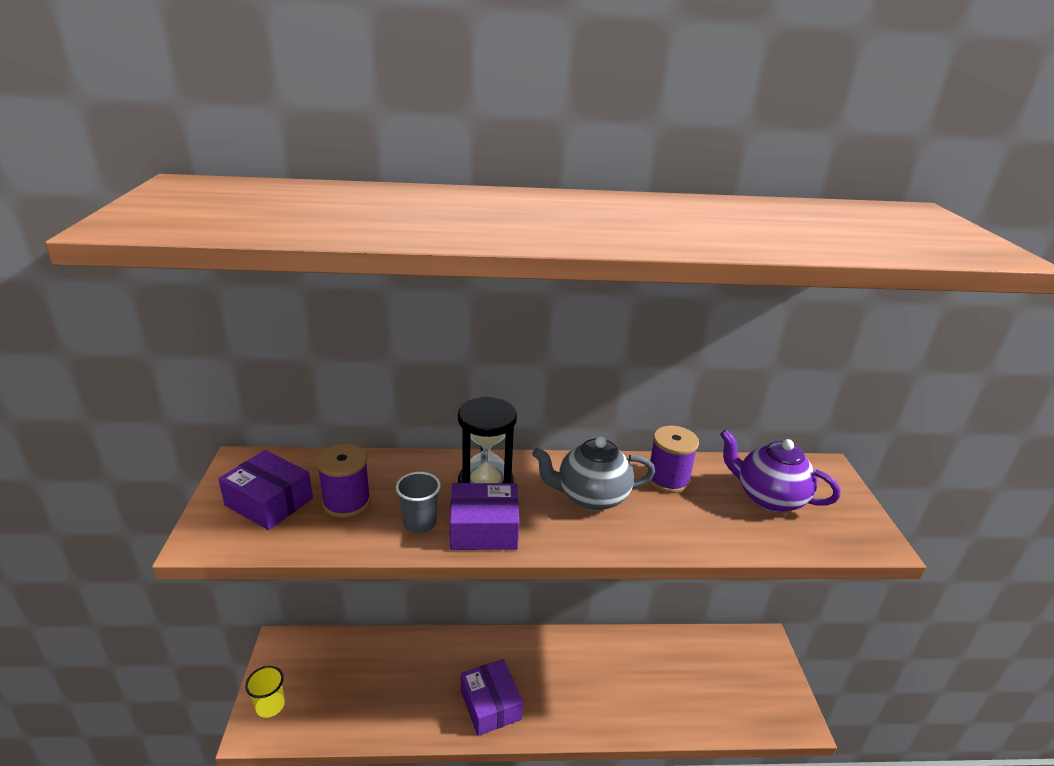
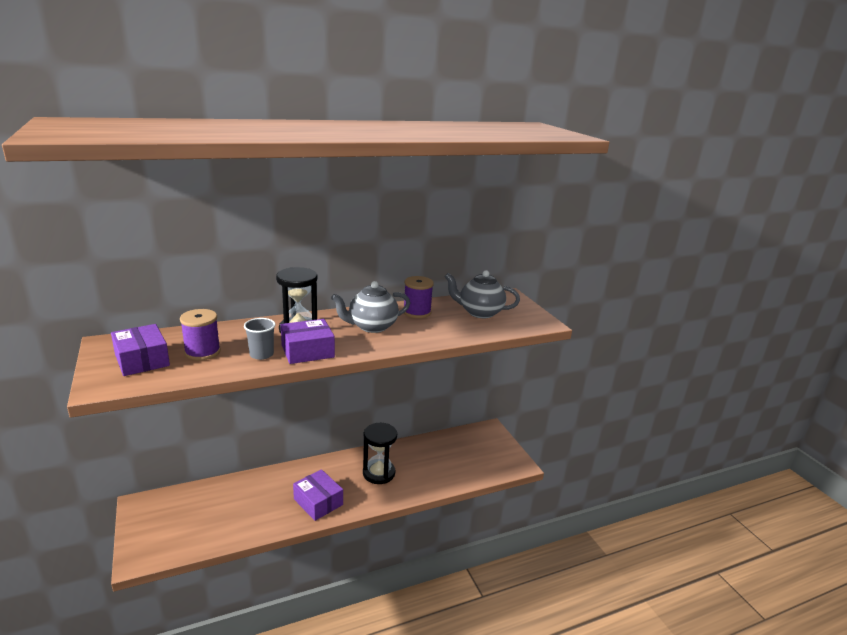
camera: 20 degrees left, 5 degrees down
purple box [218,450,313,530] -> purple box turned 45 degrees clockwise [111,324,170,376]
yellow cup [245,666,285,718] -> none
purple teapot [720,429,840,512] -> grey teapot [445,270,520,318]
none -> black hourglass [363,423,397,484]

